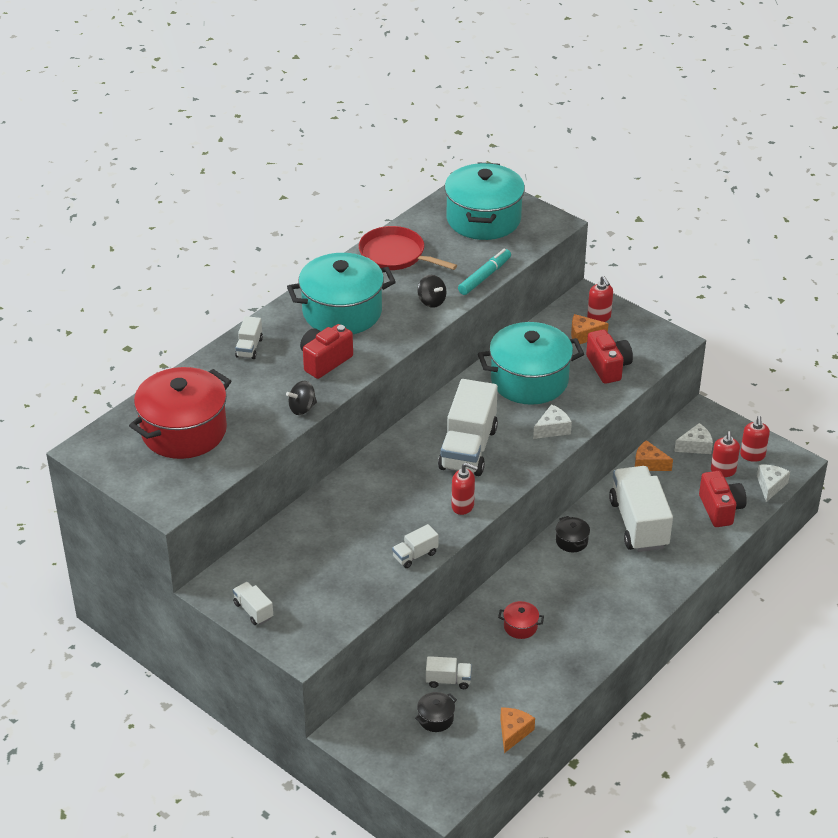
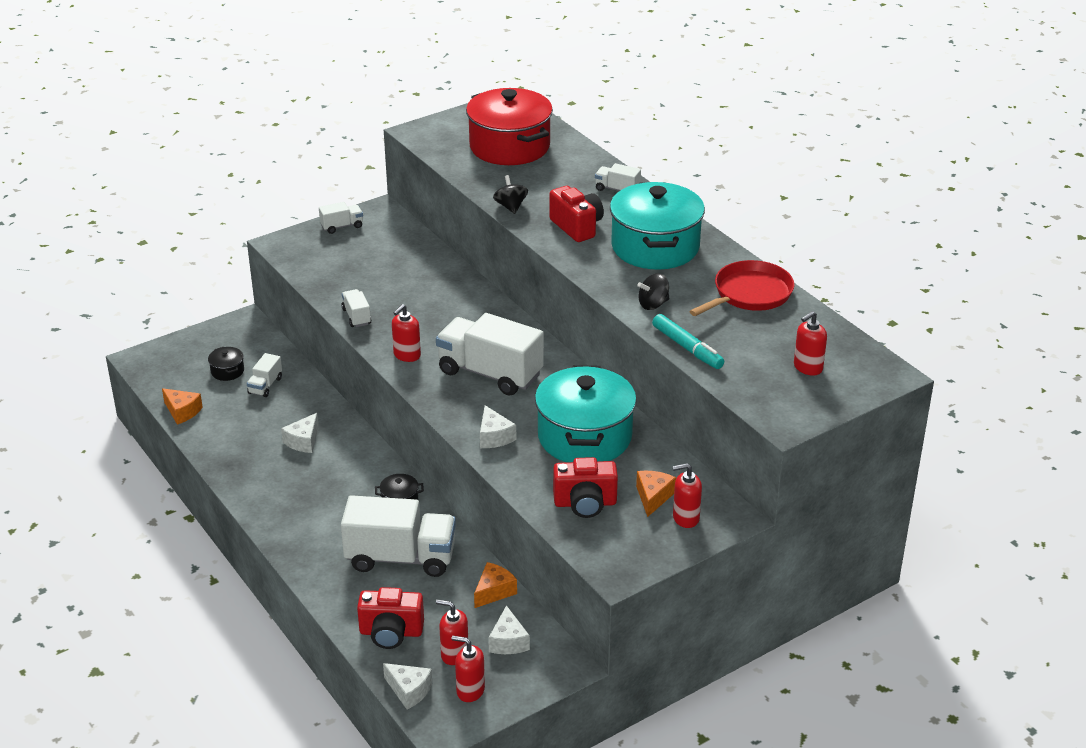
camera: 105 degrees right, 5 degrees down
turquoise pot [445,162,525,240] -> red soap dispenser [794,311,827,375]
red pot [498,601,544,639] -> white cheese [281,413,319,453]

